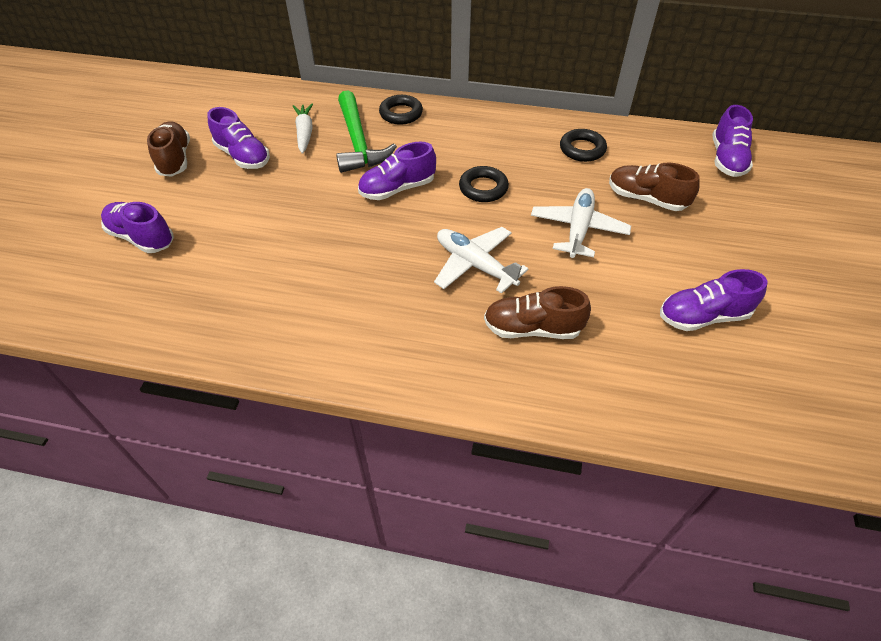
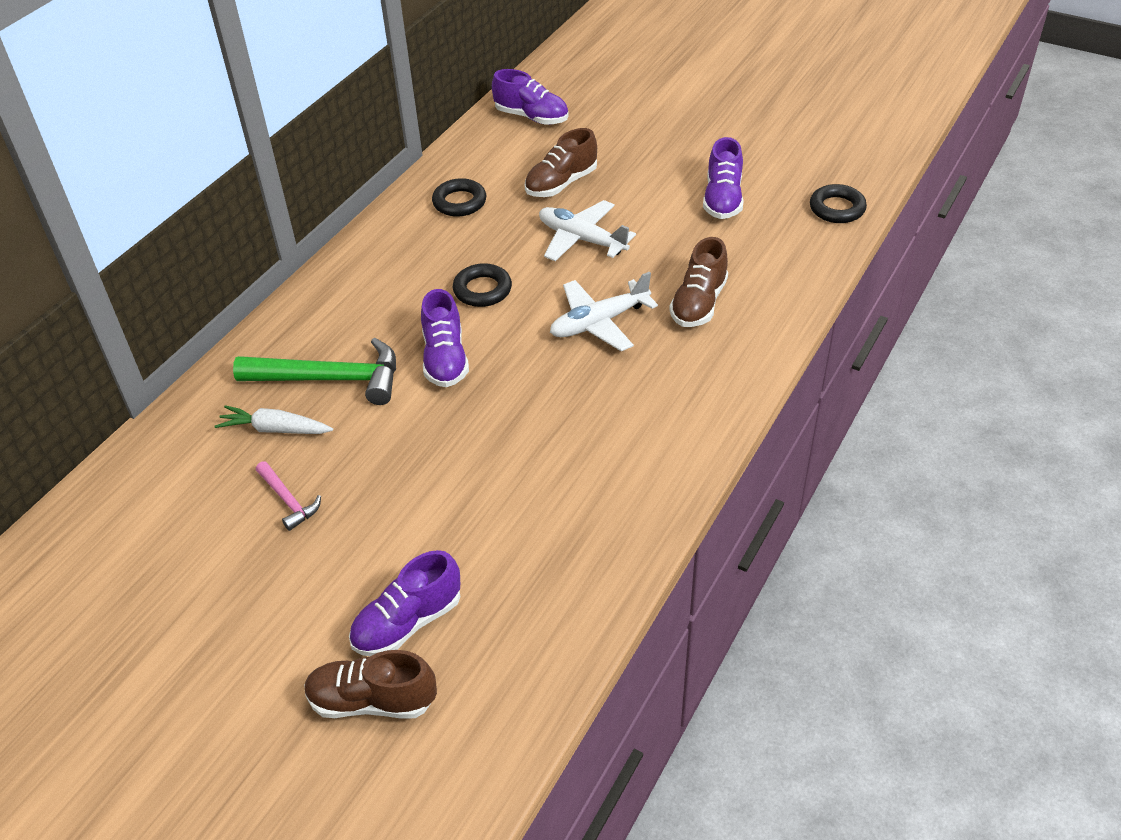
camera: 70 degrees left, 5 degrees down
brown shoe [147,121,190,177] -> brown shoe moved to [304,650,437,719]
purple shoe [207,107,270,169] -> pink hammer [256,461,321,531]
black ring [379,95,423,125] -> black ring moved to [810,184,867,223]

